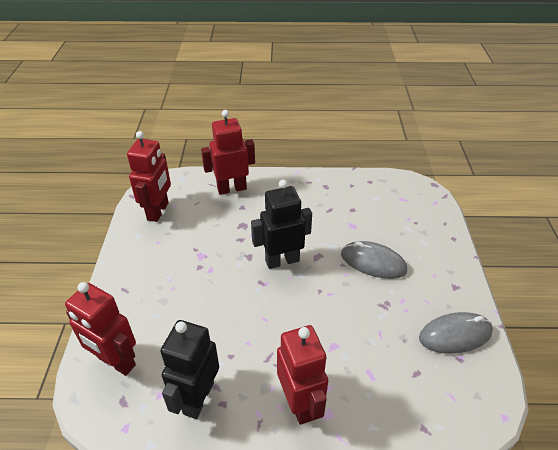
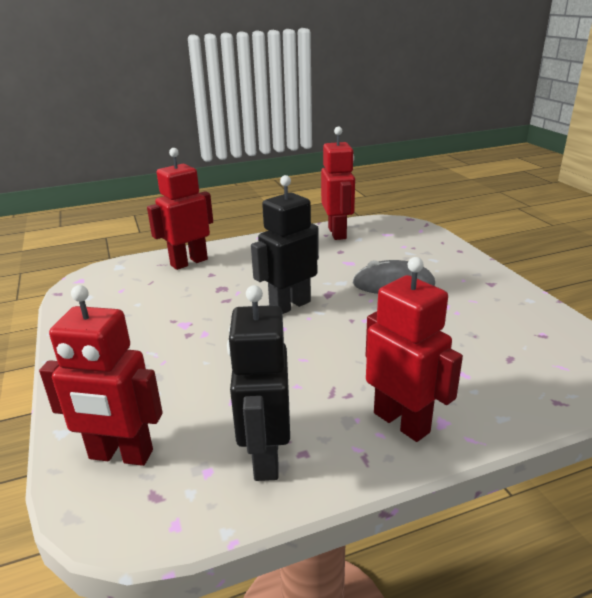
camera: 20 degrees left, 15 degrees down
red robot [127,131,171,222] -> red robot moved to [321,127,355,240]
grey mouse [419,312,493,354] -> none

